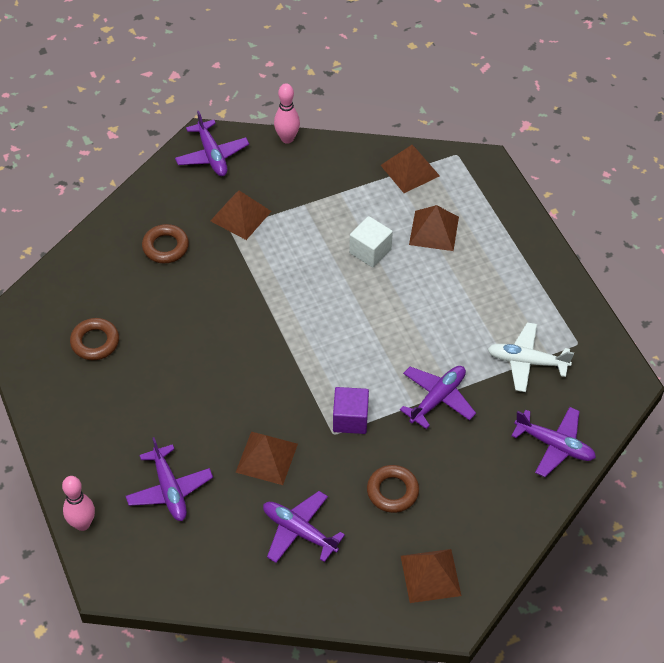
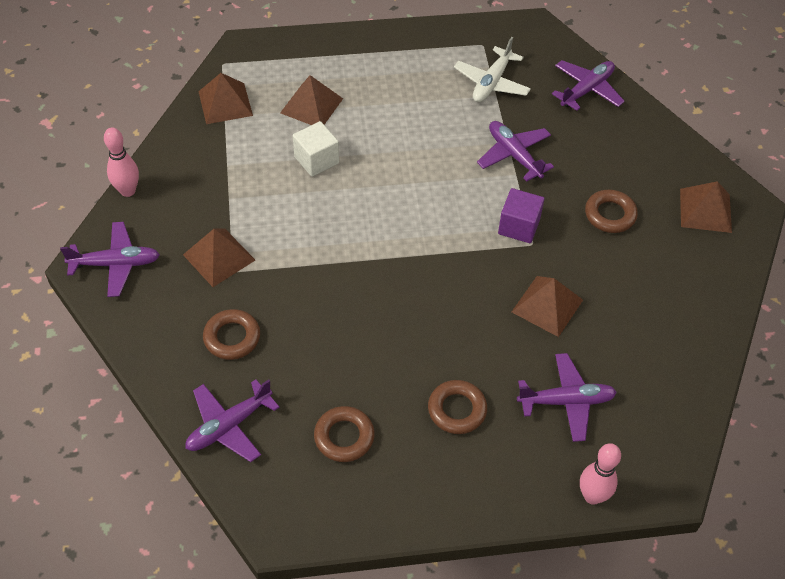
camera: 75 degrees left, 0 degrees up
purple plane [263,491,345,563] -> purple plane moved to [185,379,280,462]
none -> brown ring [428,380,487,434]

